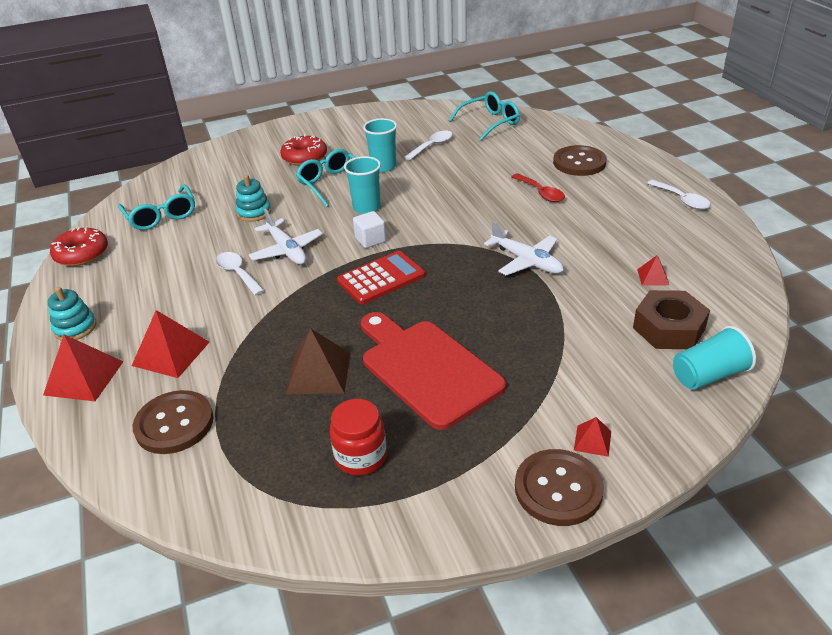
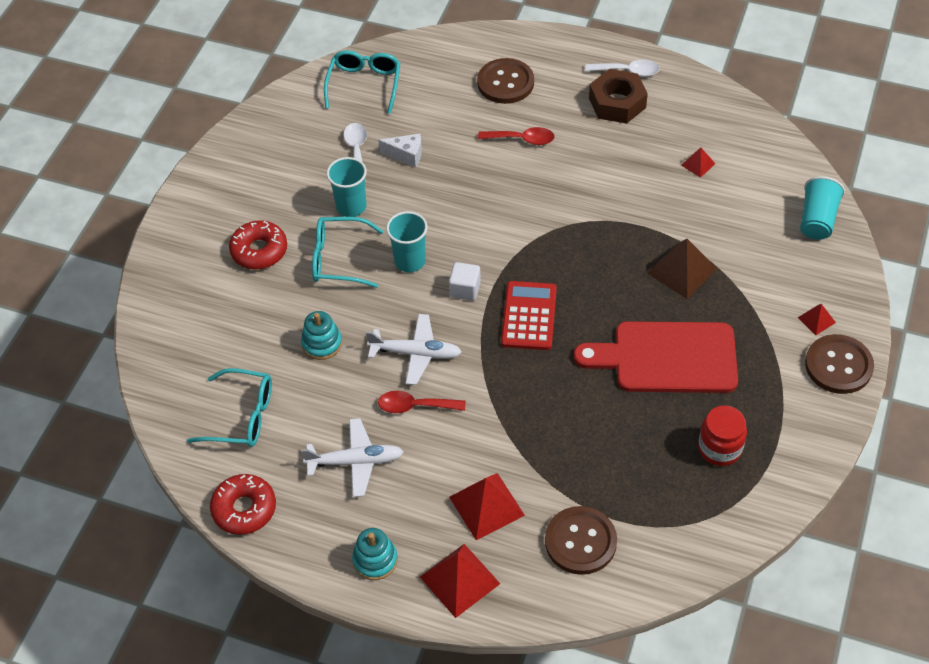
camera: 50 degrees left, 15 degrees up
white spoon [216,252,265,295] -> red spoon [378,391,465,413]
brown pyramid [286,328,350,394] -> brown pyramid moved to [647,239,717,299]
white plane [484,221,564,275] -> white plane moved to [301,418,404,497]
brown nut [633,290,710,349] -> brown nut moved to [589,69,648,124]
none -> white cheese [378,134,422,167]

